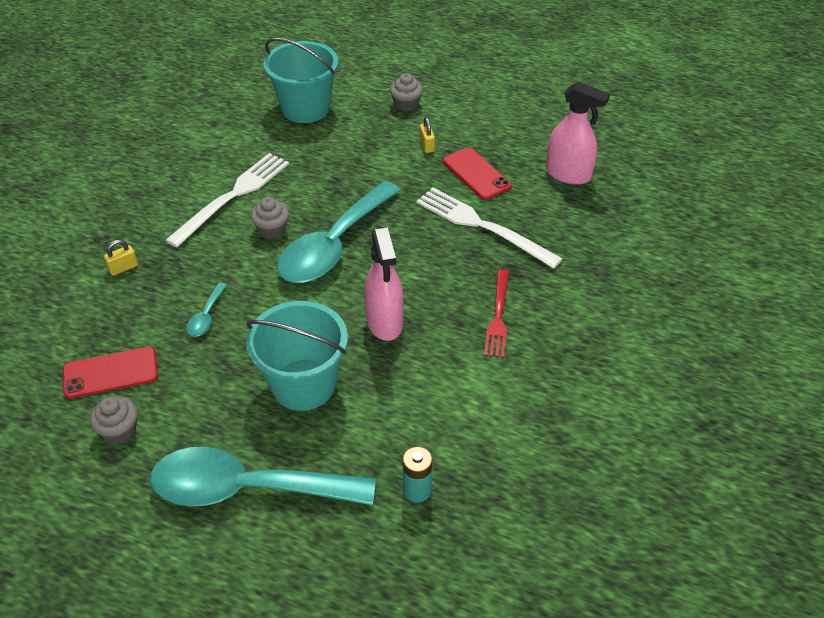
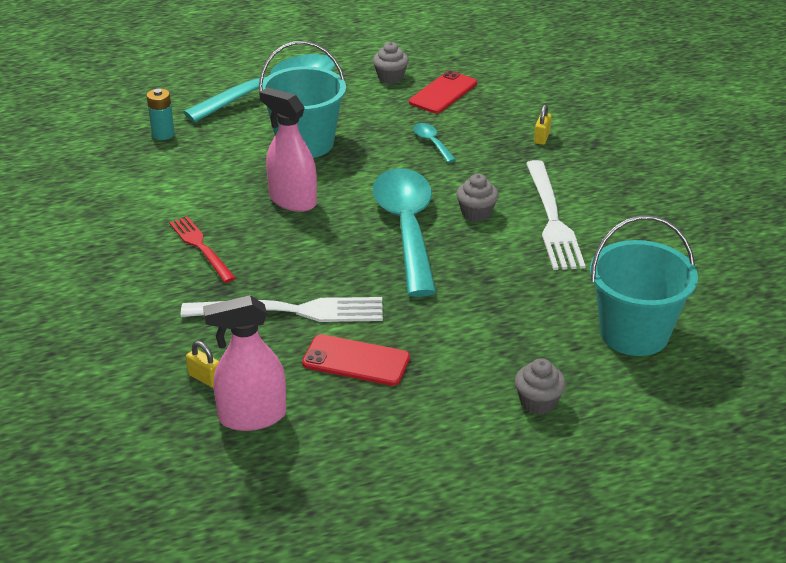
camera: 140 degrees right, 10 degrees down
yellow padlock [419,117,435,153] -> yellow padlock moved to [186,341,219,388]

